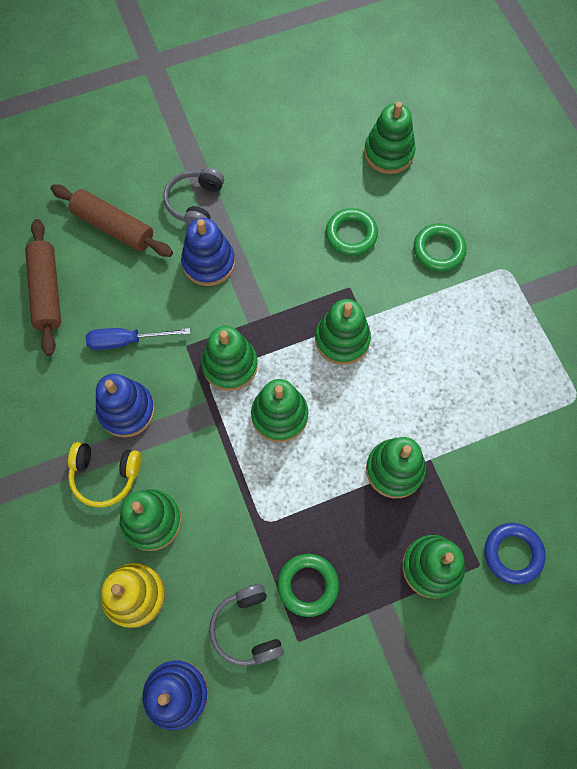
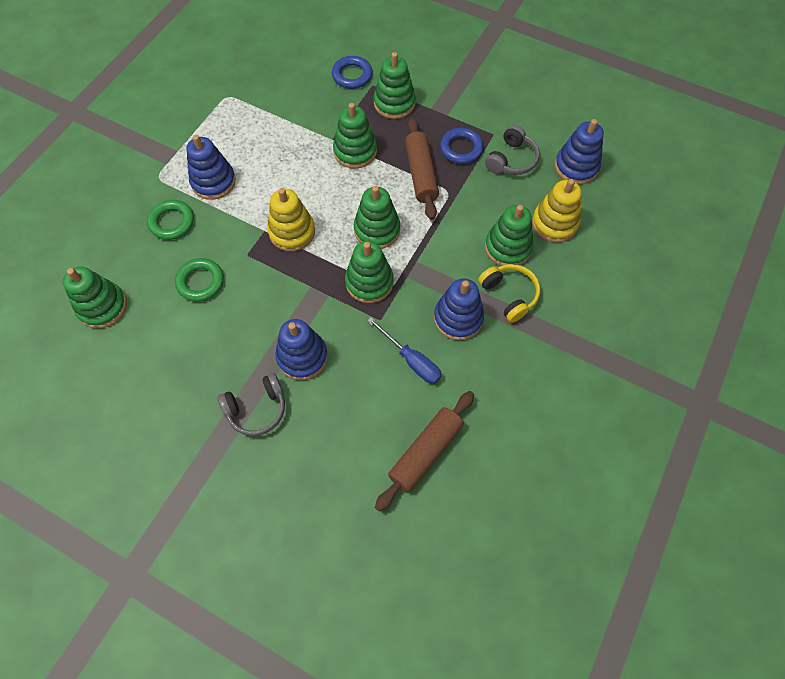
camera: 130 degrees left, 5 degrees down
brown rolling pin [51,184,173,257] -> brown rolling pin moved to [405,118,439,220]
green ring [277,554,339,617] -> blue ring [440,128,484,164]
green stacking toy [315,299,371,365] -> yellow stacking toy [267,188,315,251]
none -> blue stacking toy [186,135,236,200]

